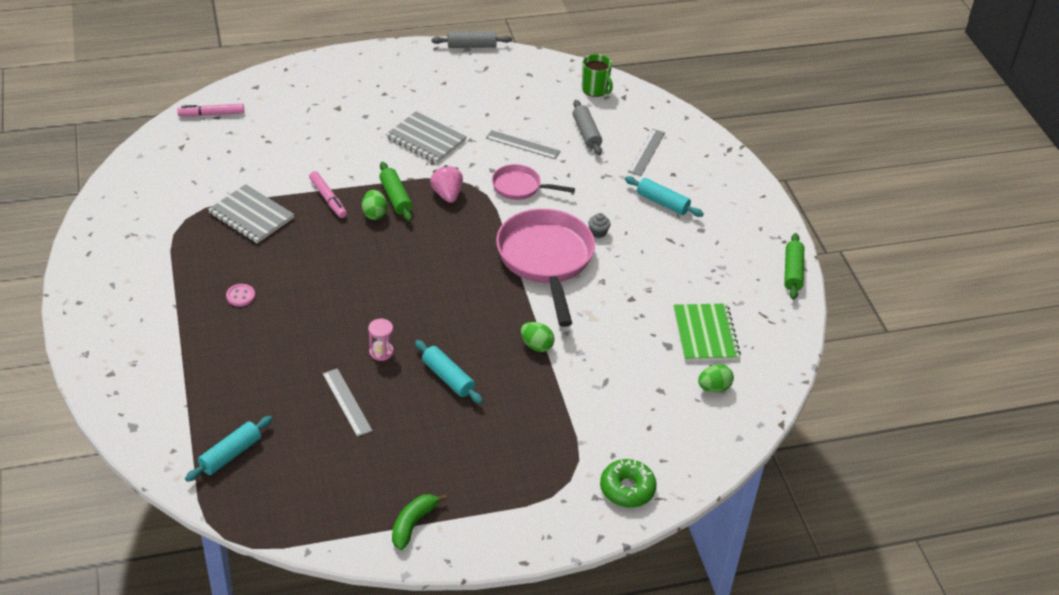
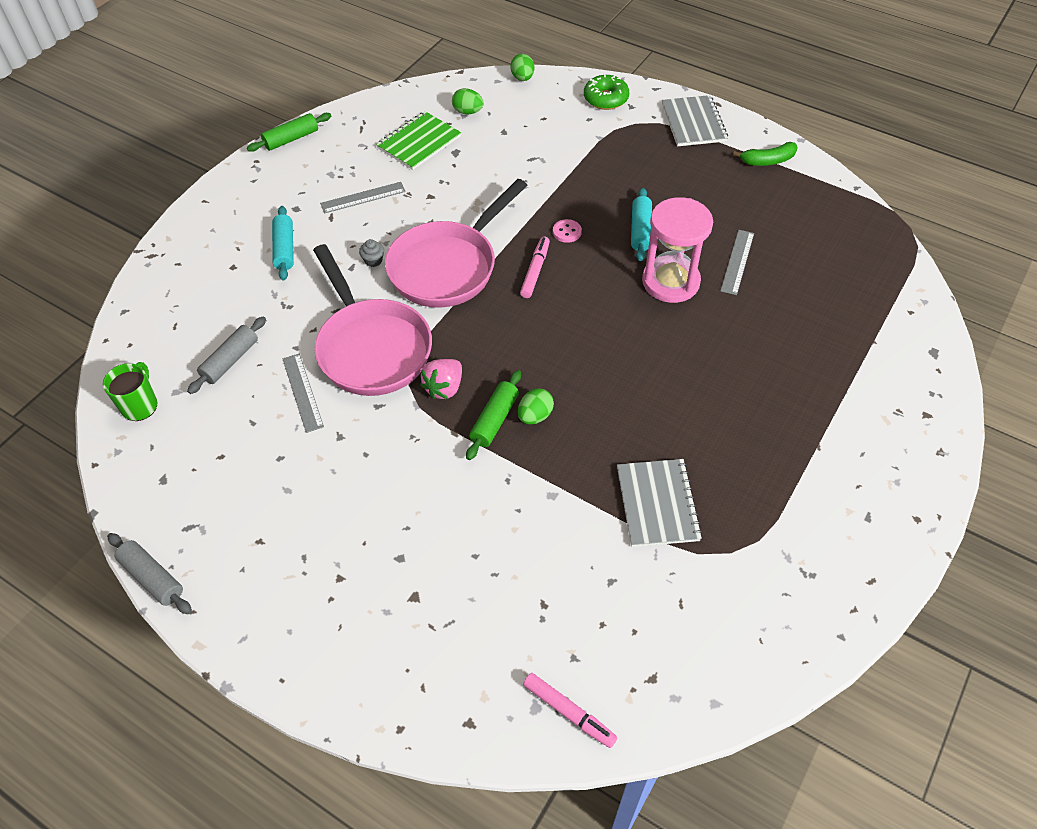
camera: 130 degrees left, 10 degrees up
turquoise rolling pin [185,416,273,482] -> none
pink button [226,284,255,306] -> pink button moved to [553,219,582,243]
pink marker [309,171,347,218] -> pink marker moved to [520,237,550,298]
pink hourglass [368,319,394,361] -> pink hourglass [642,197,713,303], size x2.31
grey notebook [386,111,467,163] -> grey notebook moved to [662,95,728,146]
pink pan [492,164,575,200] -> pink pan [313,244,432,396], size x1.92
green egg [521,322,555,352] -> green egg moved to [510,54,534,81]
grey ruler [628,129,665,176] -> grey ruler moved to [320,182,406,214]

